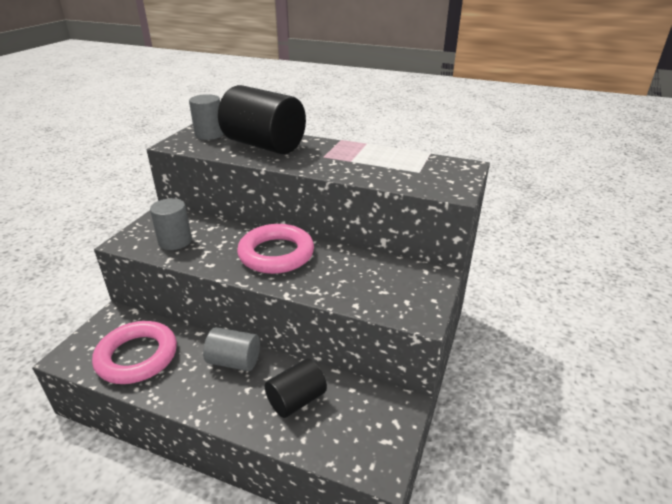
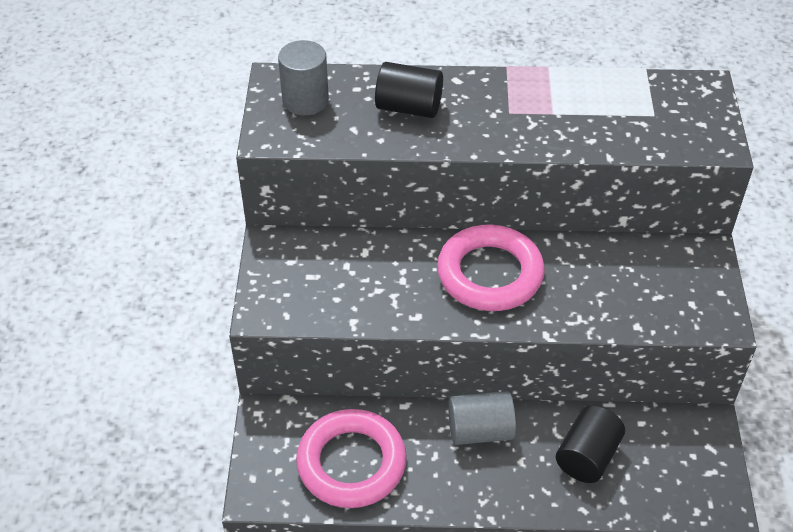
camera: 20 degrees left, 15 degrees up
grey cylinder [150,198,192,250] -> none
black cylinder [218,85,306,154] -> black cylinder [375,62,443,118], size x0.56

